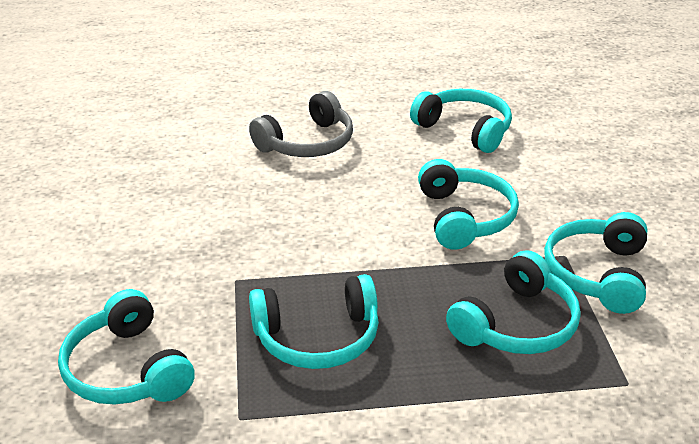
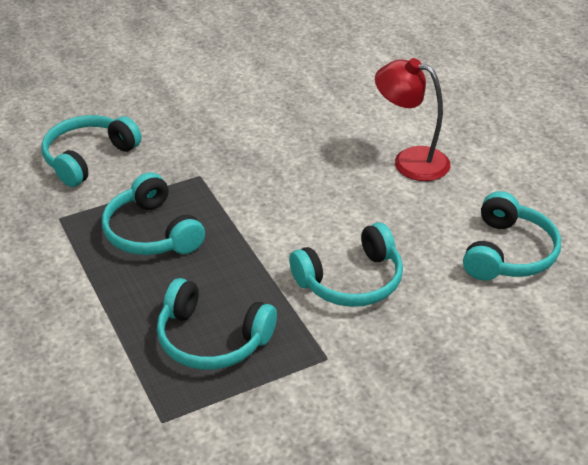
camera: 70 degrees right, 5 degrees up
grey headphones [249,91,353,157] -> red lamp [375,58,451,181]
turquoise headphones [544,212,647,314] -> none

